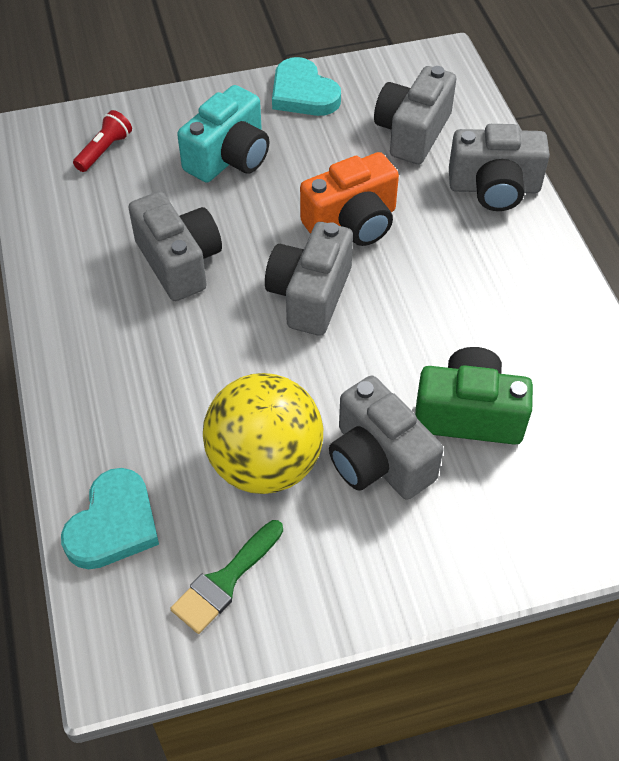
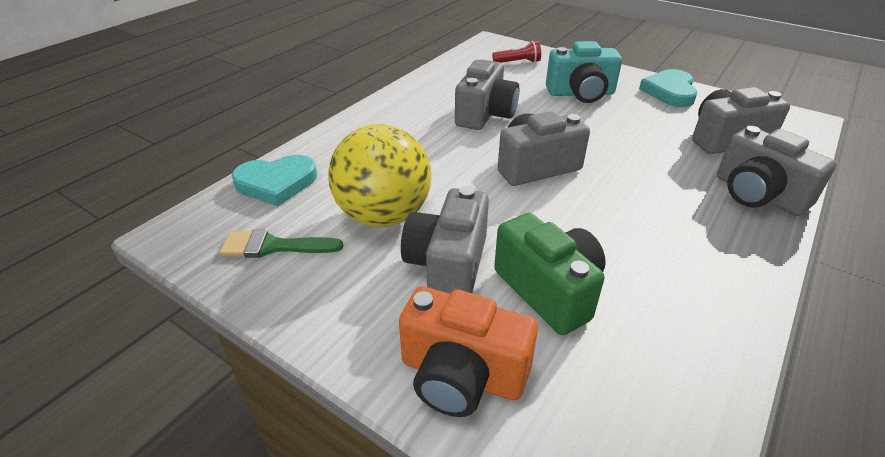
camera: 50 degrees right, 15 degrees down
orange camera [300,152,399,246] -> orange camera moved to [399,286,538,417]

